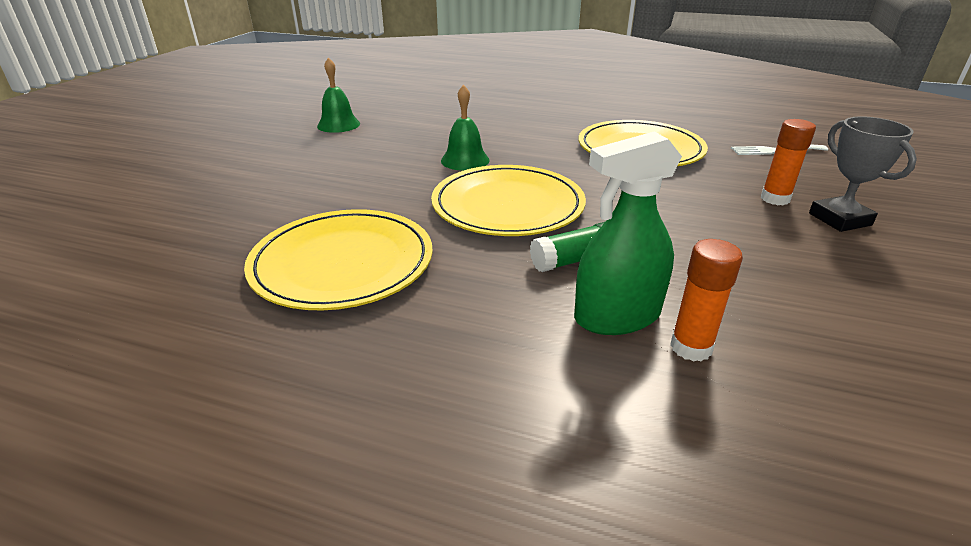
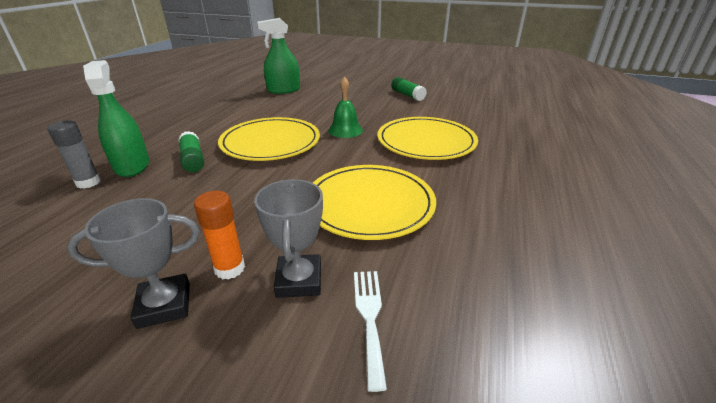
camera: 90 degrees right, 0 degrees up
yellow plate [244,209,433,311] -> yellow plate moved to [378,117,478,160]
green bell [317,57,360,133] -> green glue stick [391,77,427,101]
orange glue stick [670,239,743,362] -> grey glue stick [47,121,101,189]
none -> grey trophy [254,179,323,298]
none -> green spray bottle [257,18,300,94]

